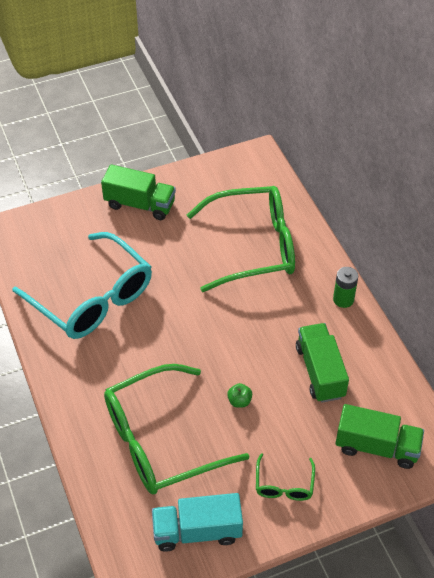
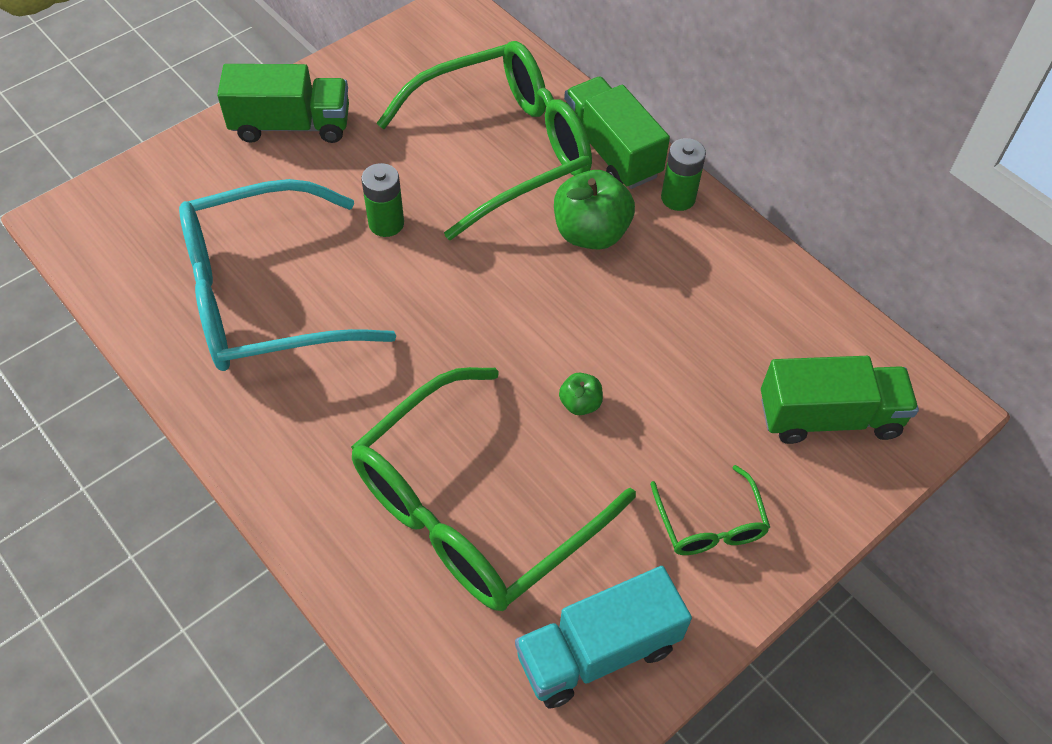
camera: 20 degrees left, 5 degrees up
turquoise glasses [12,232,152,339] -> turquoise glasses turned 135 degrees clockwise [179,179,396,371]
green truck [296,323,349,403] -> green truck moved to [564,77,670,189]
none -> green battery [361,163,404,237]
none -> green apple [554,170,635,249]

